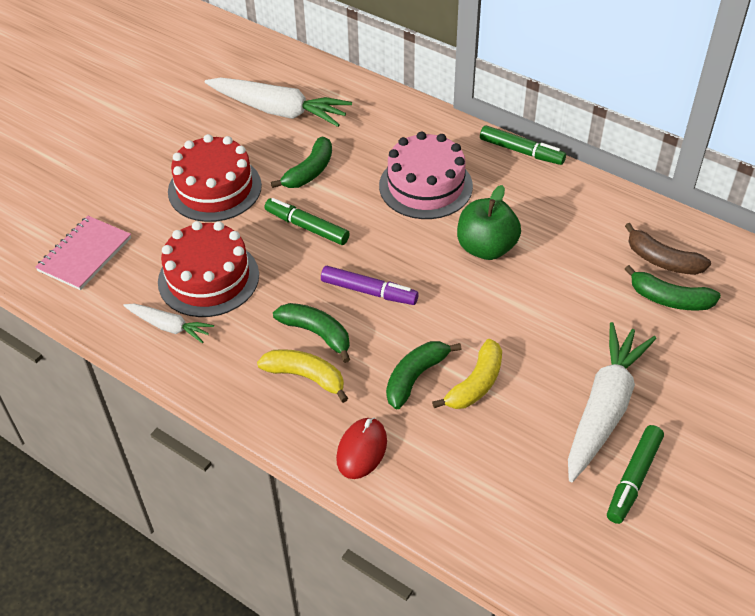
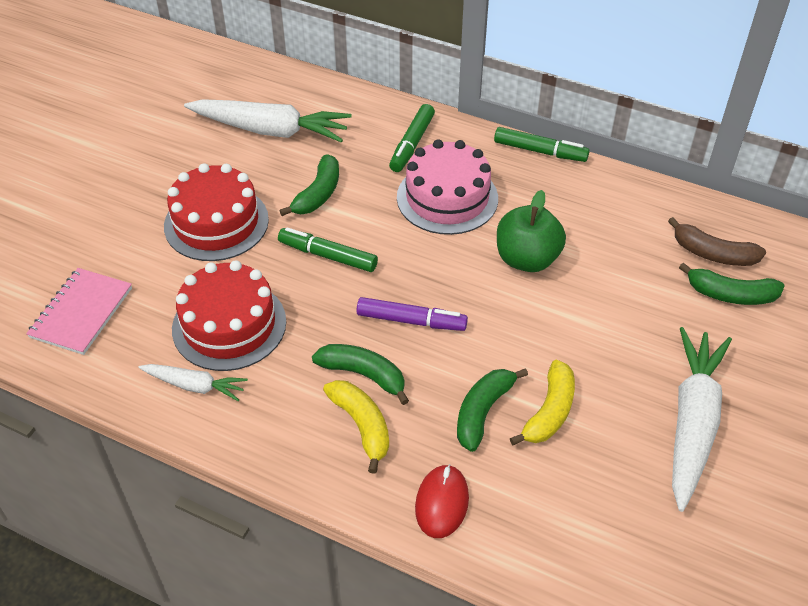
camera: 10 degrees left, 0 degrees up
yellow banana [257,349,348,403] -> yellow banana turned 45 degrees clockwise [323,380,389,474]
green marker [607,425,664,524] -> green marker moved to [389,104,435,172]

